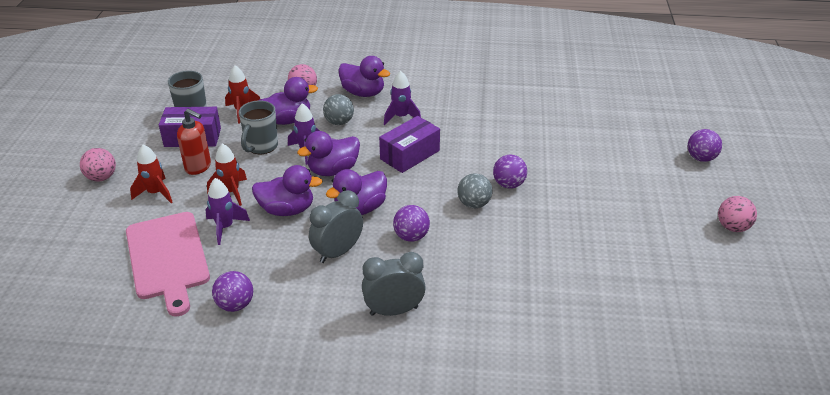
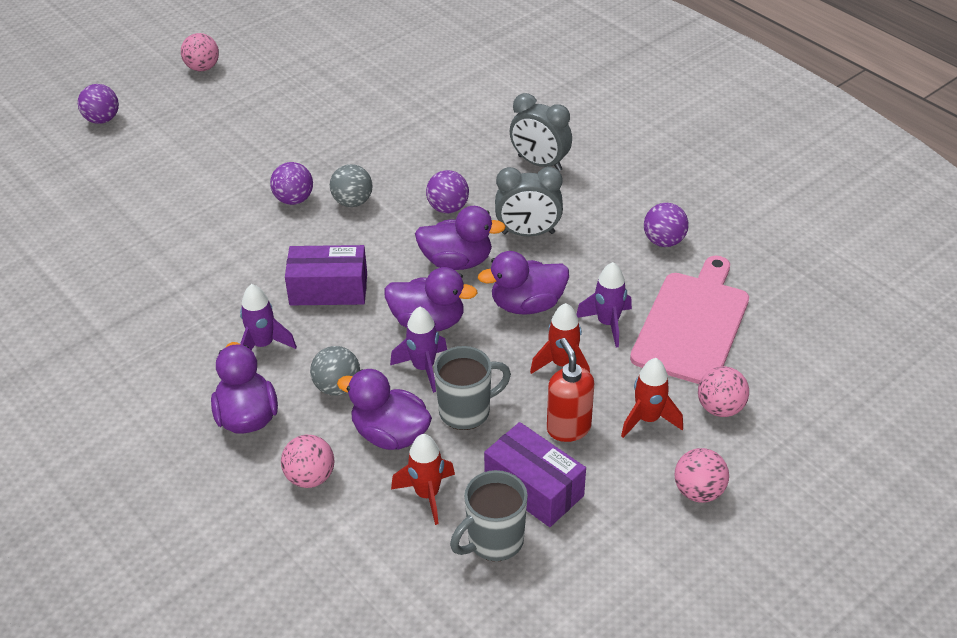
camera: 135 degrees left, 5 degrees up
purple duck [252,165,323,216] -> purple duck turned 60 degrees counterclockwise [478,251,569,315]
none -> pink ball [698,366,749,417]

